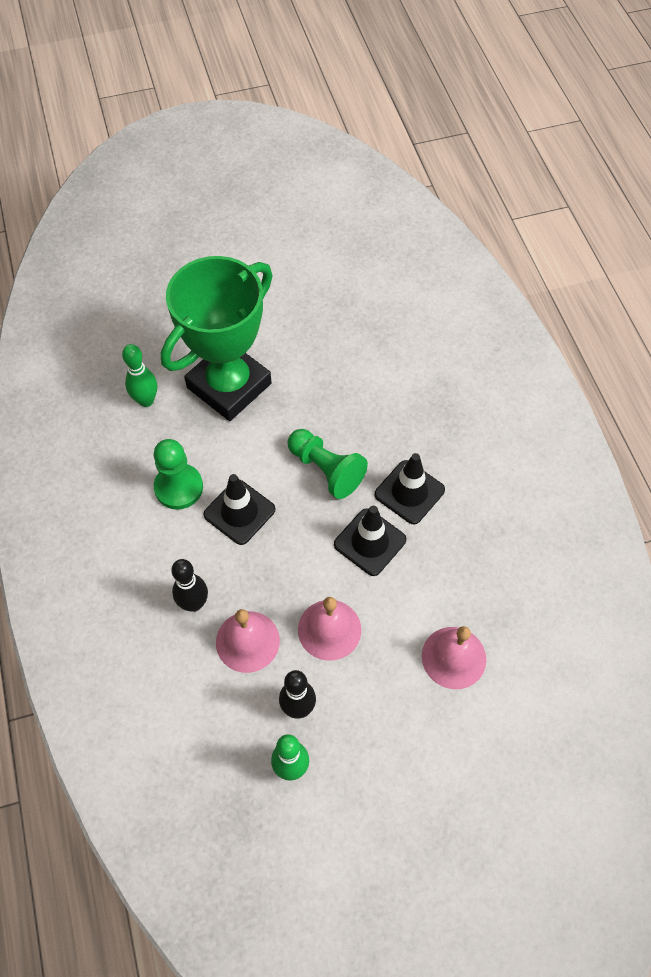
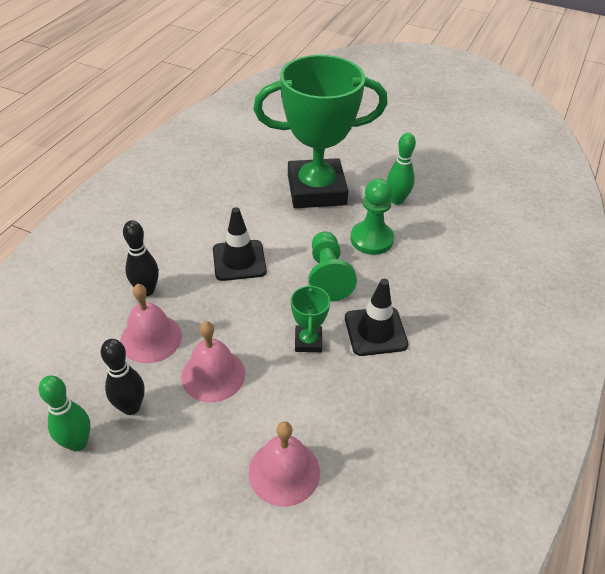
camera: 40 degrees right, 15 degrees down
green bowling pin [122,344,157,407] -> green bowling pin moved to [387,133,416,205]
green pawn [153,439,203,510] -> green pawn moved to [350,179,394,255]
black traffic cone [334,506,406,576] -> green trophy [291,284,330,352]

